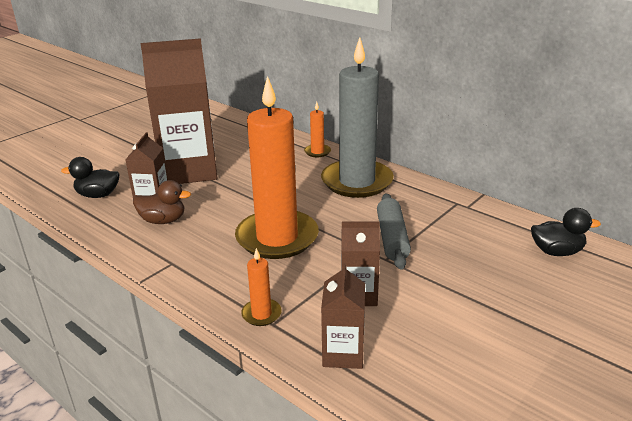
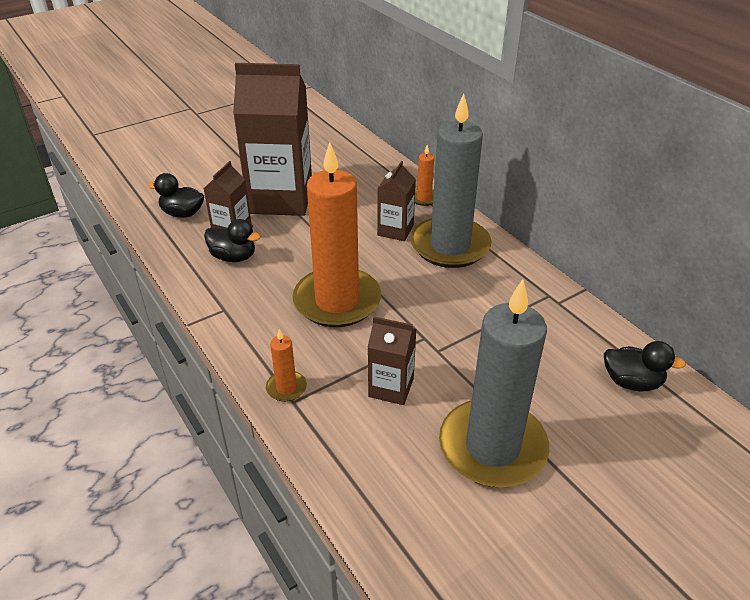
camera: 15 degrees right, 10 degrees up
brown duck [133,180,191,224] -> black duck [204,219,261,262]
brown carton [321,263,365,369] -> brown carton moved to [377,161,416,241]
grey rolling pin [377,194,411,270] -> none
none -> grey candle [439,279,549,487]

